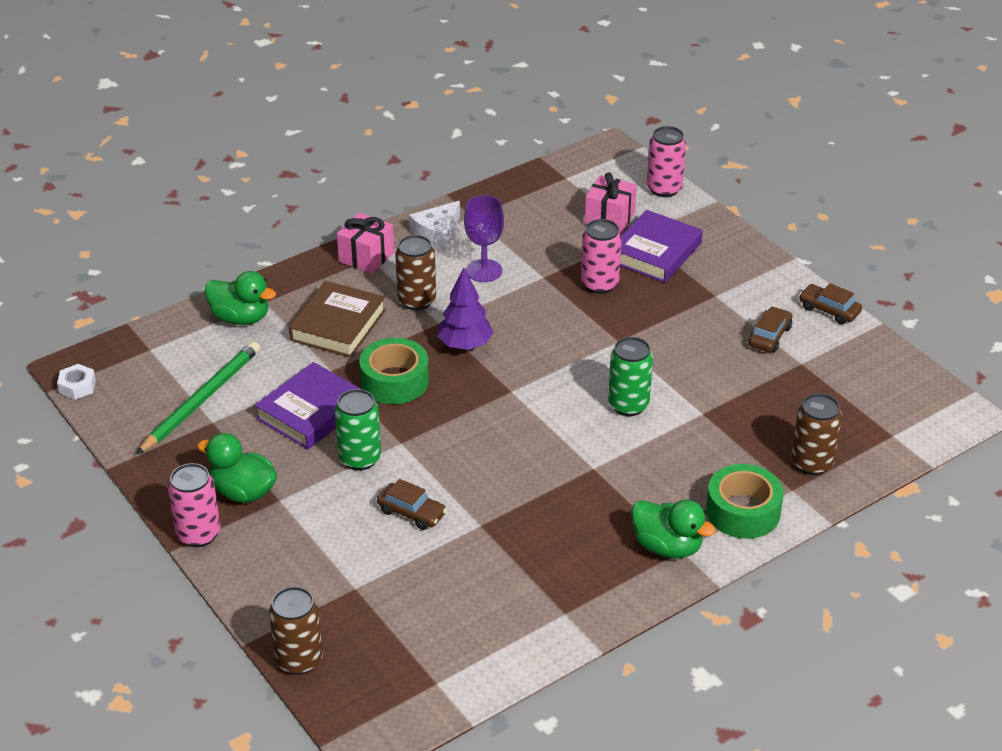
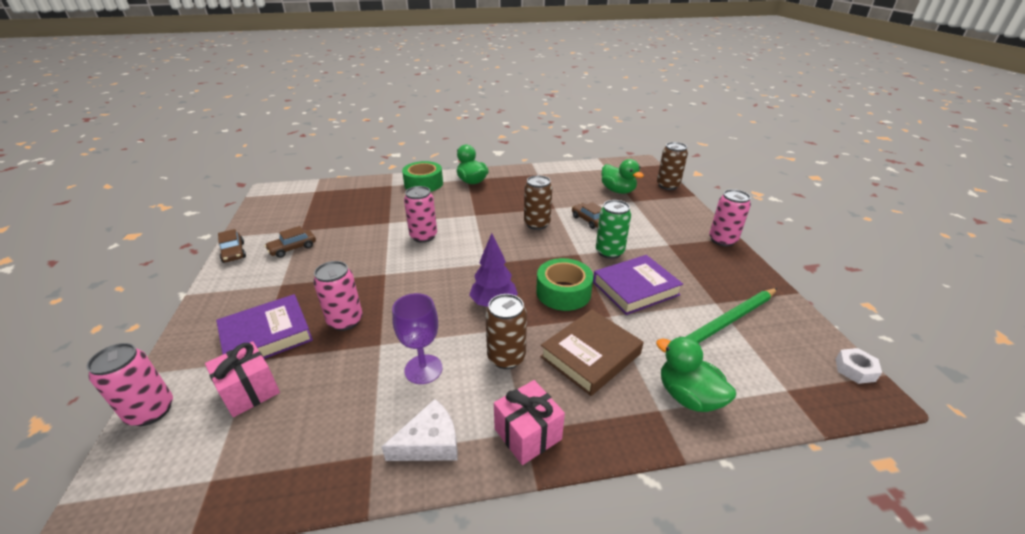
camera: 155 degrees left, 5 degrees down
green duck [197,433,277,503] -> green duck moved to [601,159,644,194]
green can [608,337,653,416] -> pink can [404,186,437,243]
brown can [791,393,842,475] -> brown can moved to [524,175,552,230]

